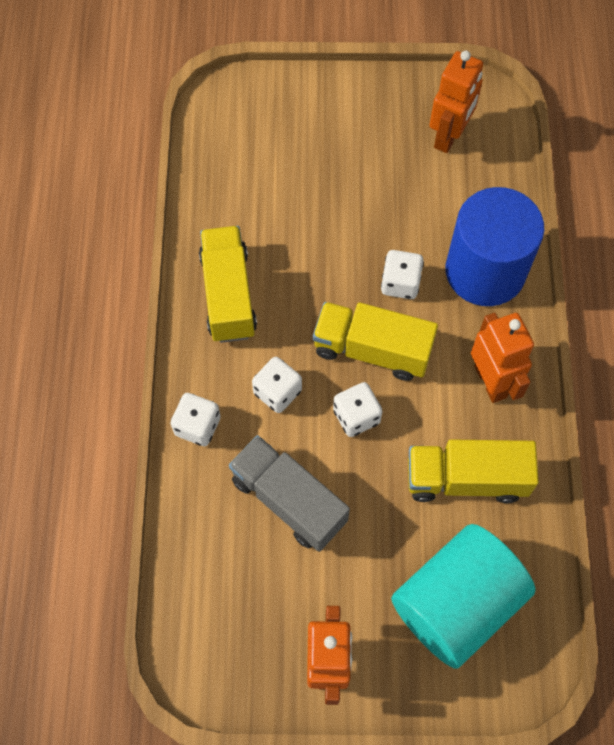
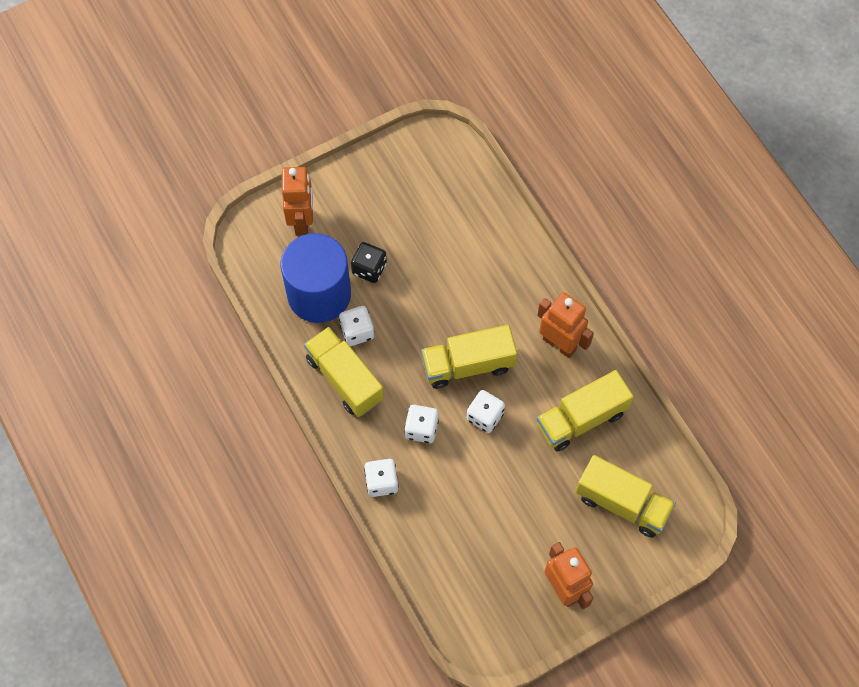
camera: 30 degrees left, 0 degrees up
grey truck [229,435,350,552] -> none
white dice [381,250,424,299] -> white dice moved to [339,306,374,346]
turquoise cylinder [391,524,536,669] -> yellow truck [576,455,676,538]
orange robot [429,50,483,153] -> orange robot moved to [282,167,313,236]
blue cylinder [446,187,544,306] -> blue cylinder moved to [281,233,351,323]
none -> black dice [351,242,387,283]

